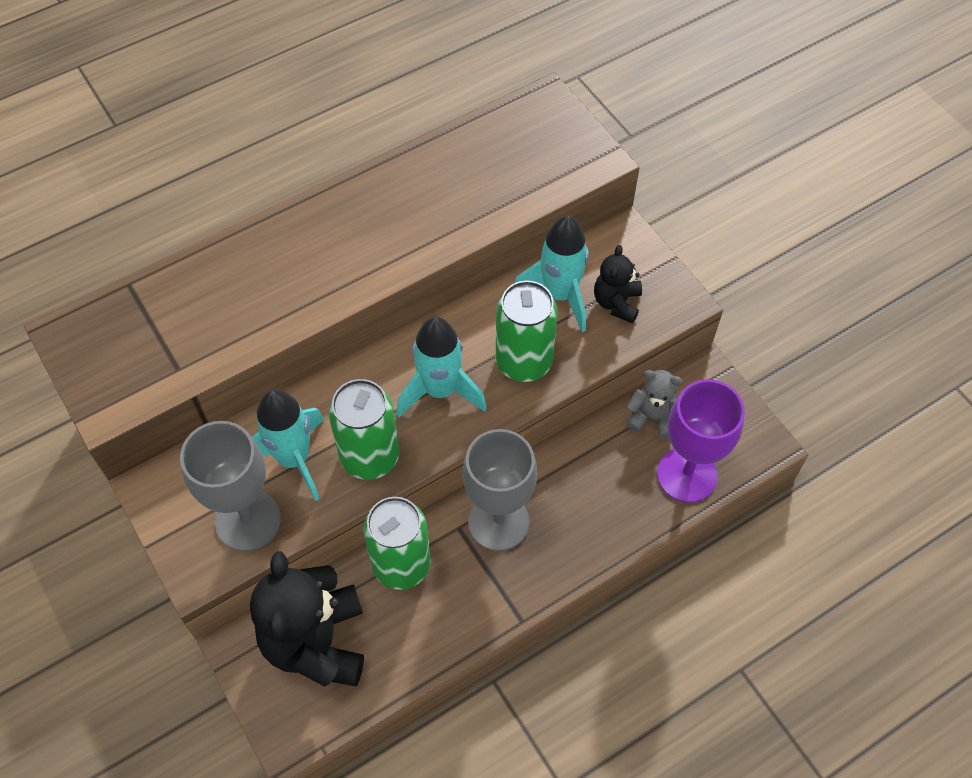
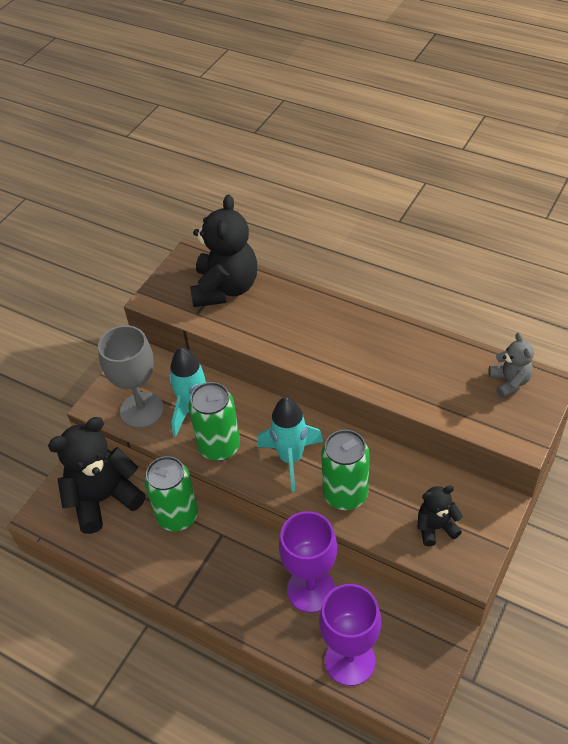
camera: 65 degrees right, 10 degrees down
grey goblet [462,429,537,551] -> none
turquoise rocket [514,216,589,332] -> none
grey teddy bear [626,370,683,439] -> grey teddy bear moved to [489,332,534,398]
none -> black teddy bear [190,194,257,307]
none -> purple goblet [279,511,337,613]

